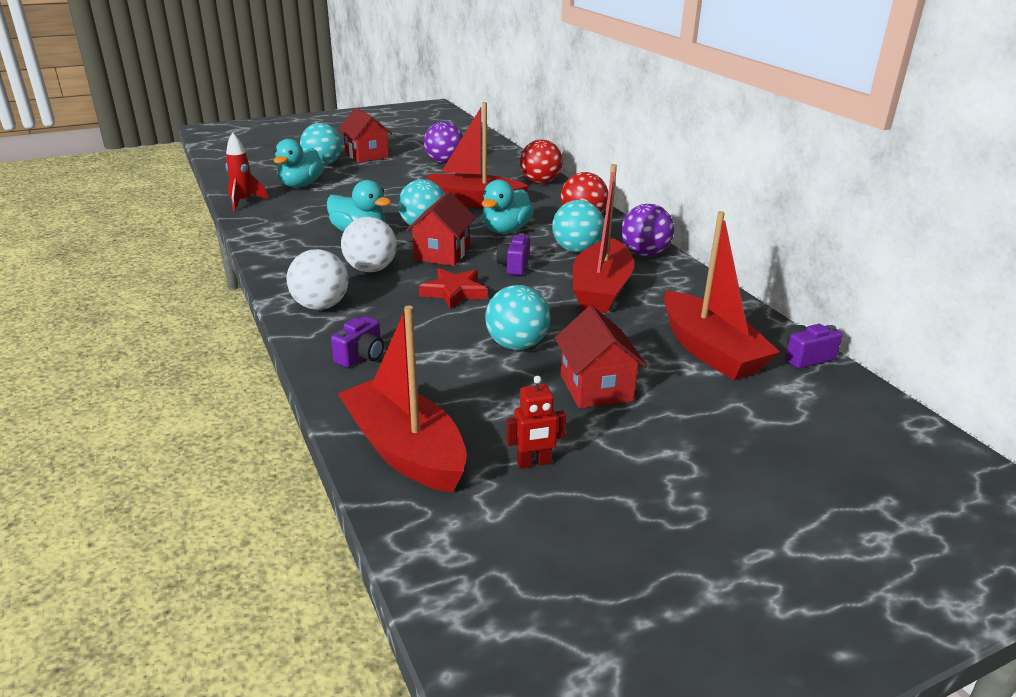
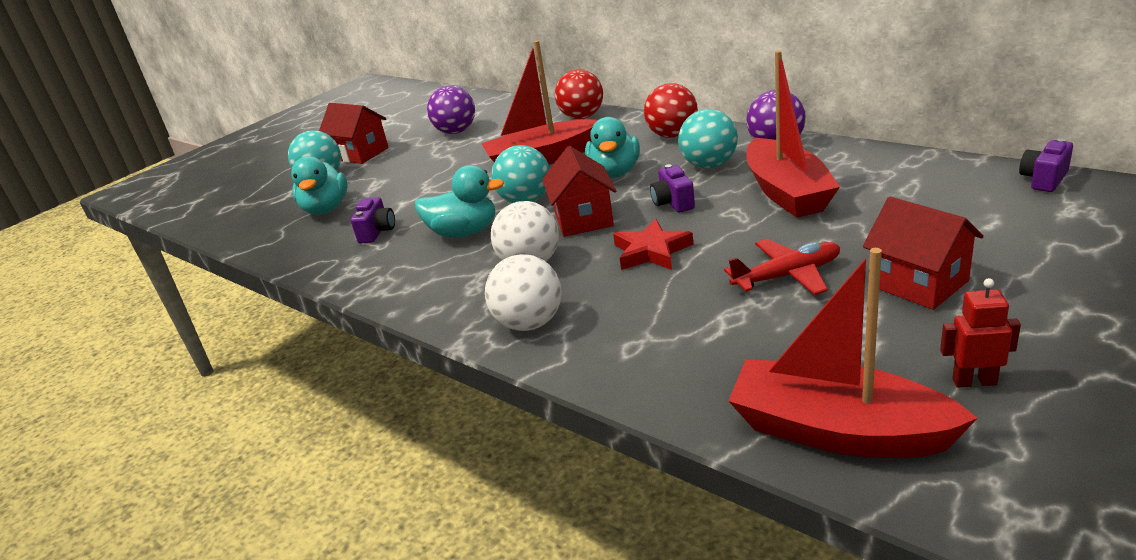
camera: 20 degrees left, 0 degrees up
red rocket [226,132,269,211] -> none
purple camera [331,316,384,368] -> purple camera moved to [351,197,395,243]
turquoise ball [485,285,550,350] -> red plane [724,239,840,295]
red robot [506,376,566,469] -> red robot turned 135 degrees counterclockwise [940,278,1021,388]
red boat [664,211,780,380] -> none

